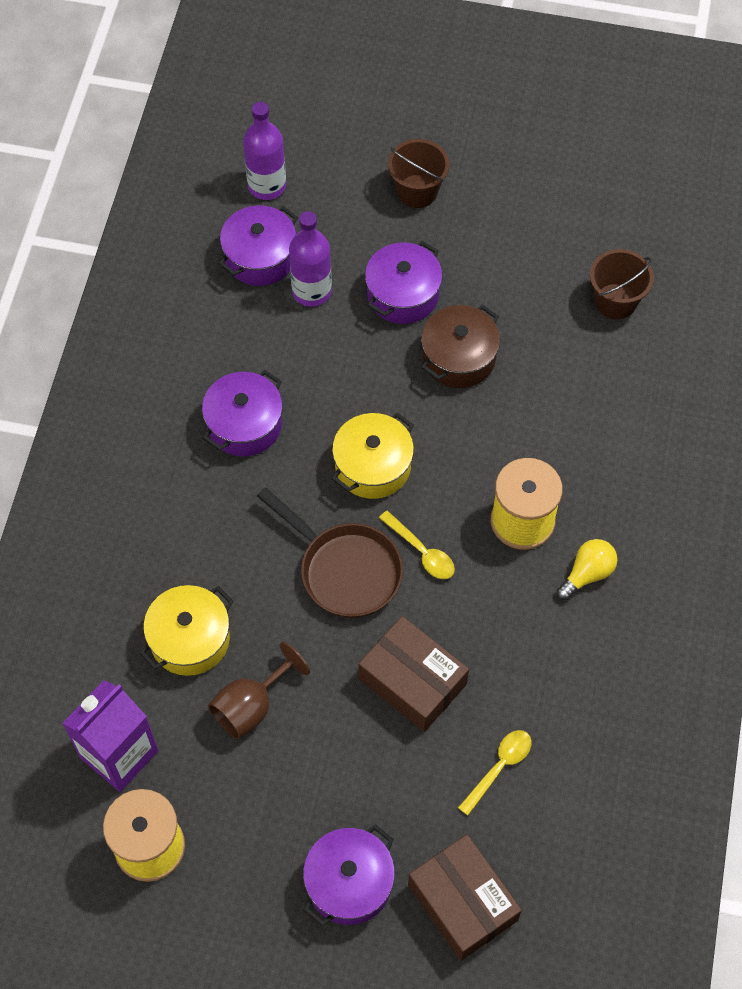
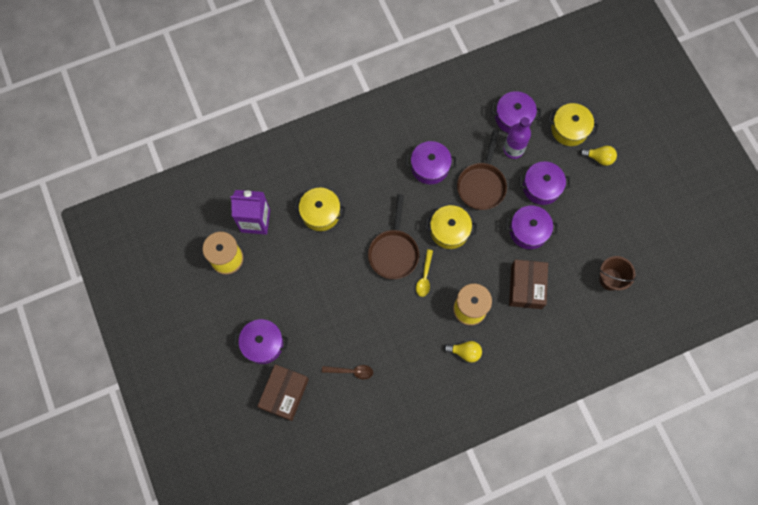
camera: 55 degrees right, 10 degrees up
brown goblet [208,642,310,739] -> none
purple bottle [243,102,286,200] -> none
brown box [358,616,469,732] -> brown box moved to [509,260,548,309]
brown bucket [388,139,450,208] -> yellow light bulb [580,146,617,166]
brown pot [421,305,500,388] -> purple pot [506,206,558,249]
yellow spoon [458,730,532,816] -> brown spoon [322,365,373,379]
none -> brown pan [457,130,507,210]
none -> yellow pot [548,103,599,146]

